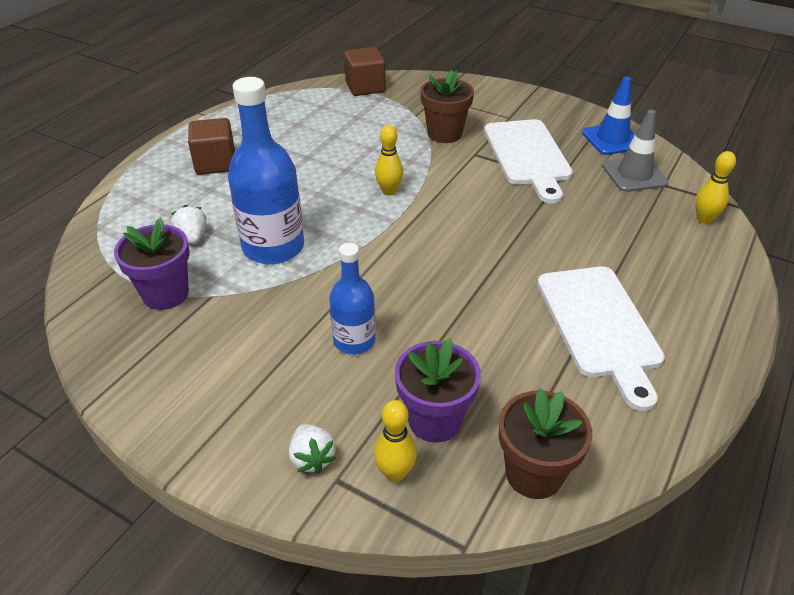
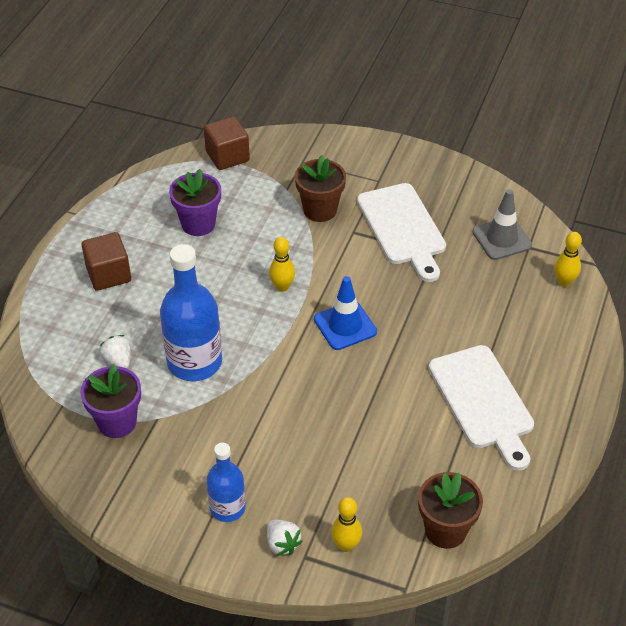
camera: 10 degrees left, 5 degrees up
blue bottle [329,243,375,354] -> blue bottle moved to [206,443,246,522]
purple flower pot [395,339,481,443] -> purple flower pot moved to [169,169,221,236]
blue traffic cone [582,77,635,155] -> blue traffic cone moved to [314,276,377,350]

